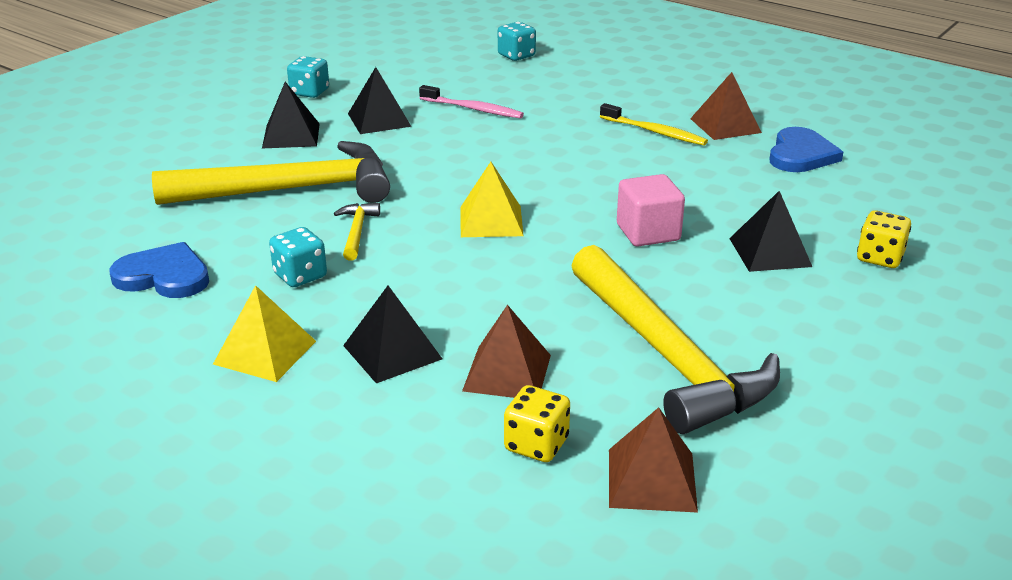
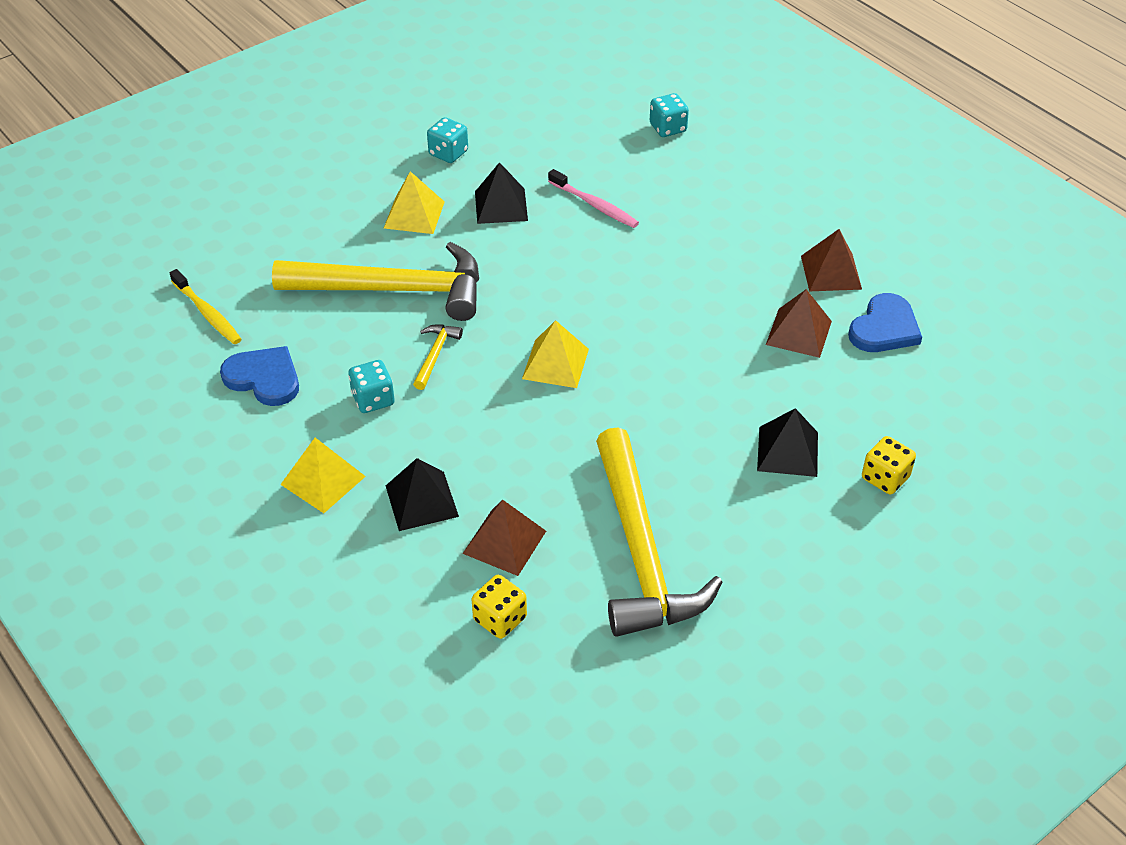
camera: 15 degrees right, 15 degrees up
black pyramid [262,82,320,149] -> yellow pyramid [384,171,445,234]
yellow toothbrush [600,103,708,146] -> yellow toothbrush moved to [170,269,242,344]
brown pyramid [609,407,698,513] -> brown pyramid moved to [766,289,832,358]
pink cube [617,174,685,247] -> none

